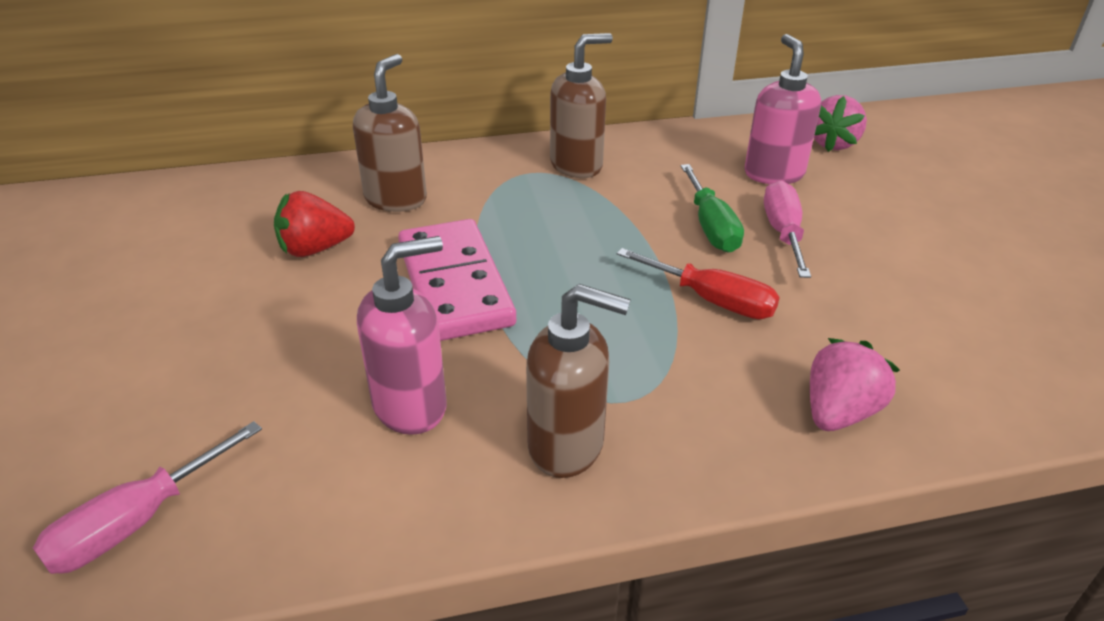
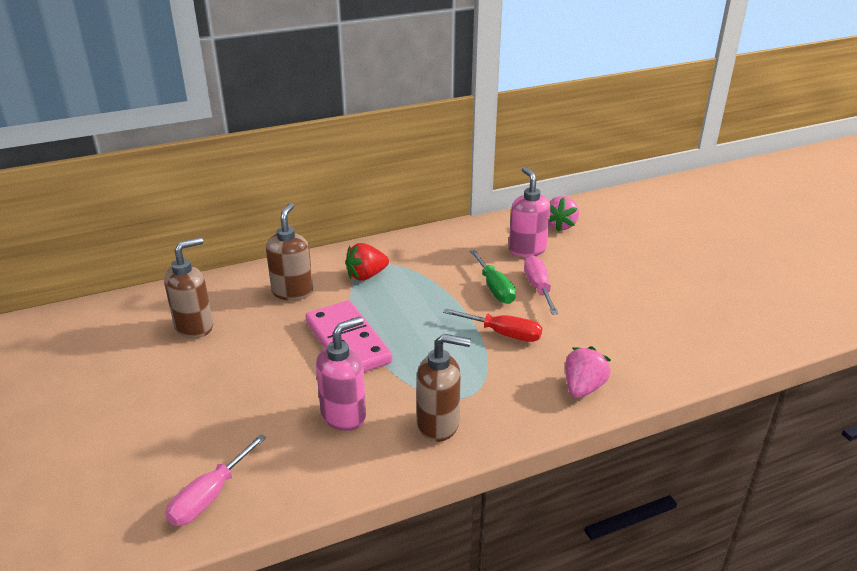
camera: 10 degrees left, 5 degrees down
red strawberry [274,191,355,257] -> red strawberry moved to [345,243,389,281]
brown soap dispenser [550,33,613,178] -> brown soap dispenser moved to [164,237,213,338]

